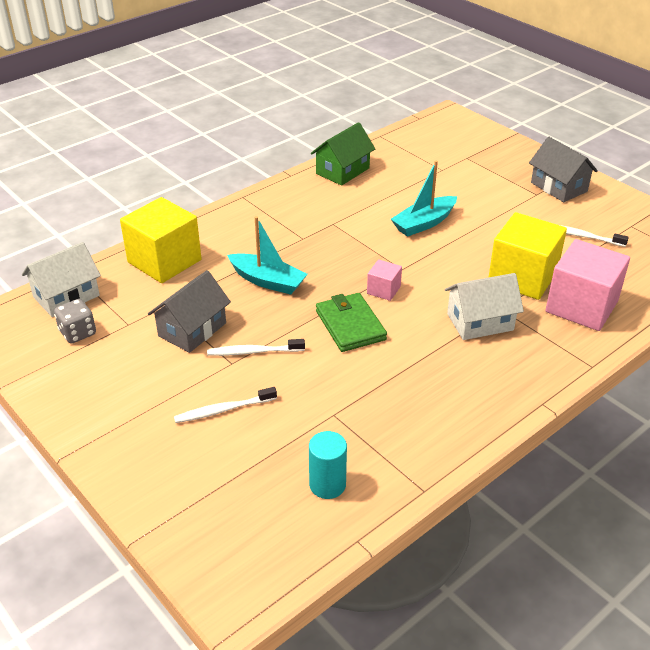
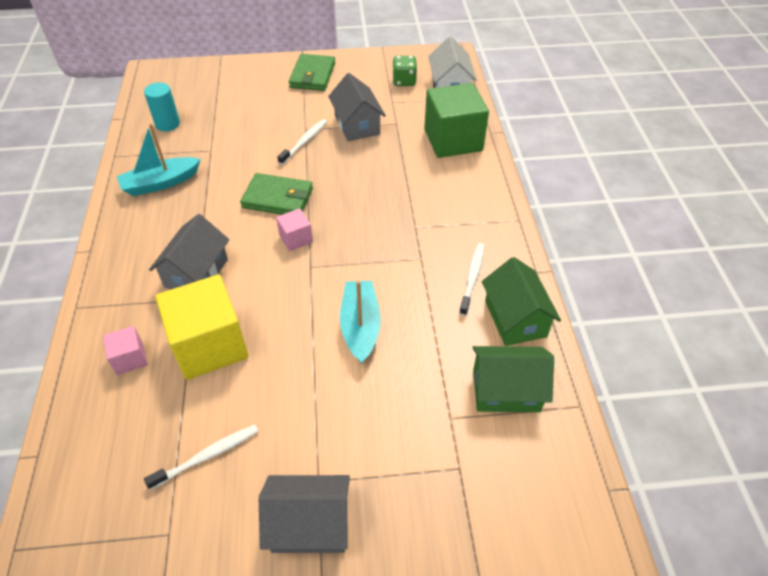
camera: 125 degrees right, 10 degrees up
grey dice [54,299,96,344] -> green dice [392,56,417,86]
yellow cube [120,197,202,283] -> green cube [424,83,489,158]
white toothbrush [174,387,277,423] -> white toothbrush moved to [459,243,485,316]
turquoise boat [227,216,308,295] -> turquoise boat moved to [117,123,201,196]
white house [445,273,524,340] -> grey house [149,214,229,290]
pink cube [545,239,630,331] -> pink cube [103,326,148,375], size x0.47
none -> green wallet [289,54,335,91]
none -> green house [472,346,554,412]

